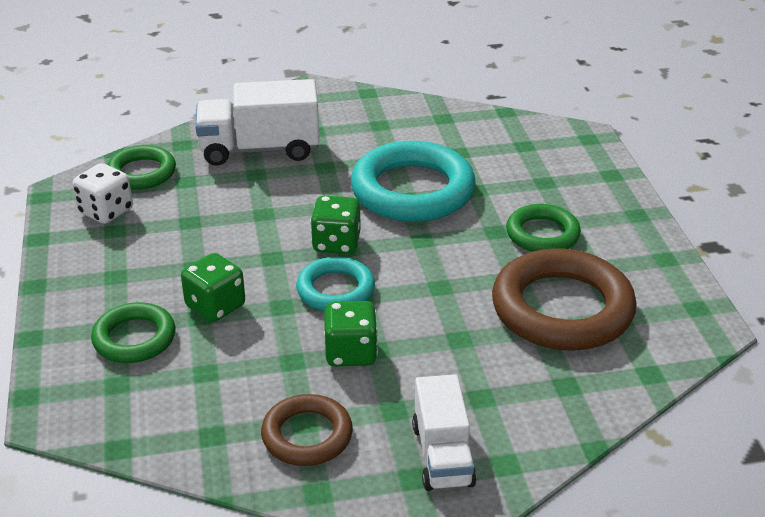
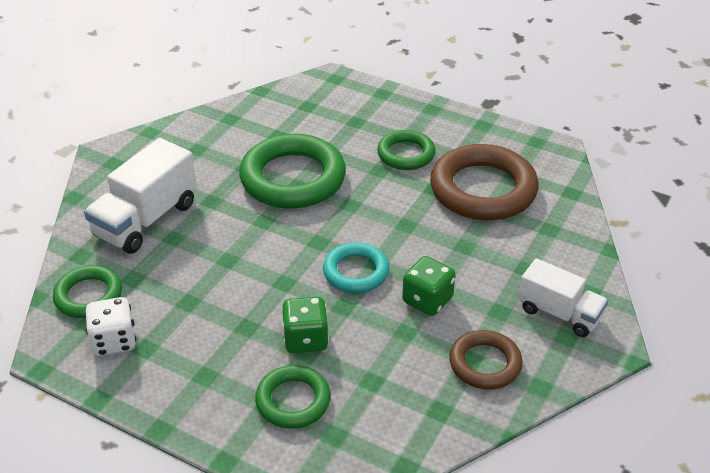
camera: 50 degrees left, 5 degrees up
green dice [310,196,361,254] -> none
turquoise ring [351,141,476,222] -> green ring [239,134,346,209]

